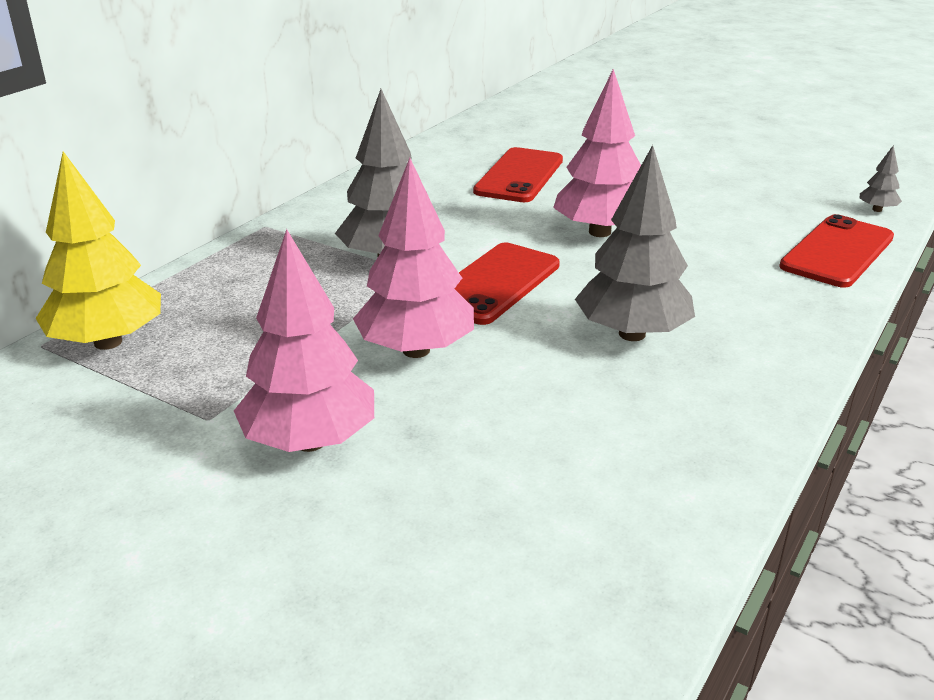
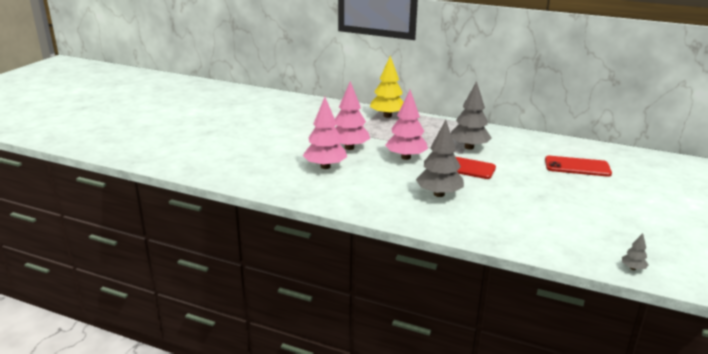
camera: 80 degrees right, 5 degrees down
pink tree [553,69,641,237] -> pink tree moved to [303,97,347,169]
red phone [779,214,894,288] -> none

